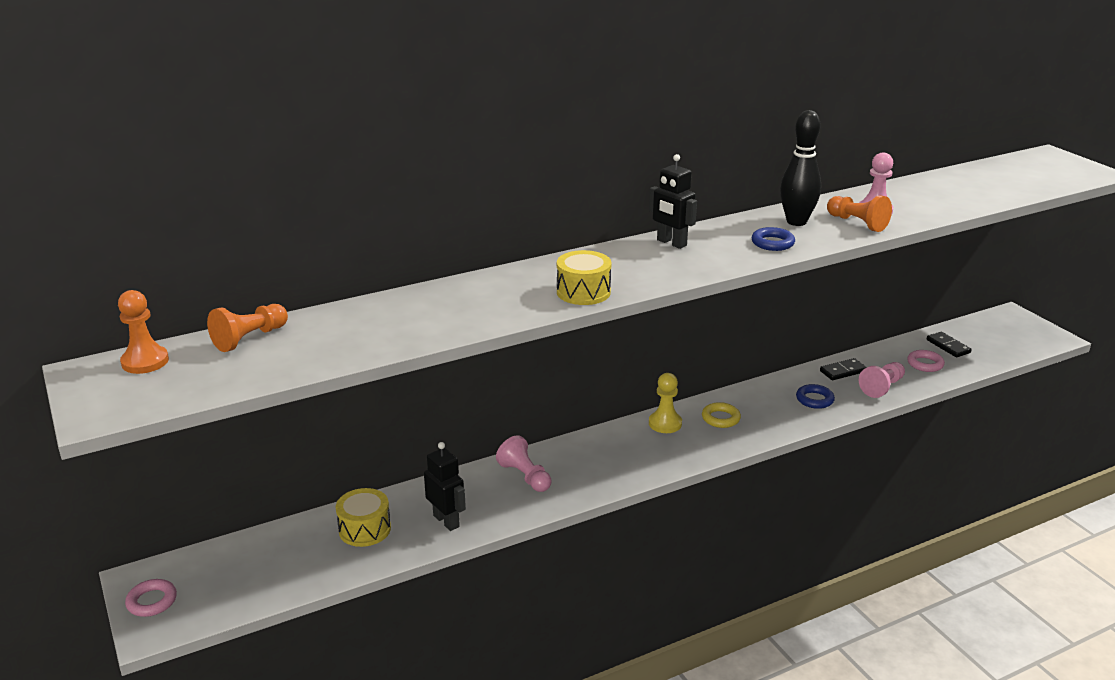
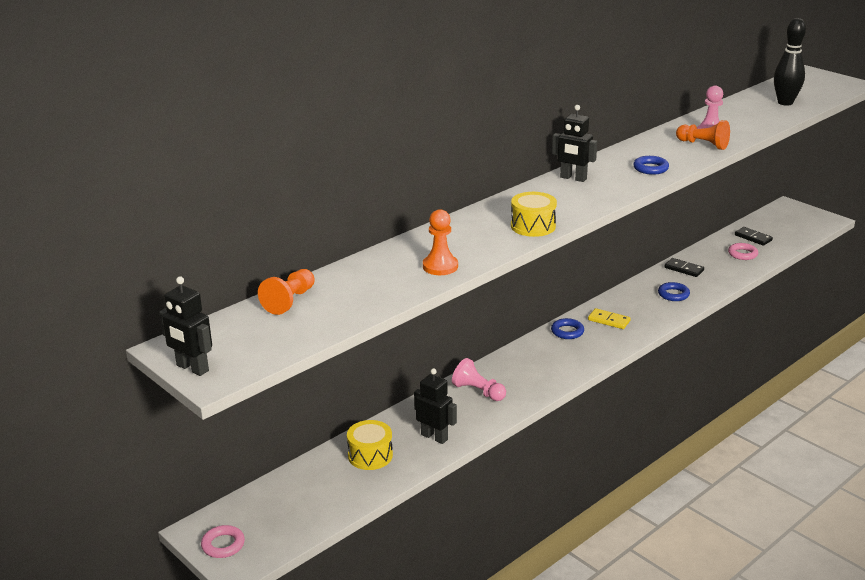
camera: 15 degrees left, 0 degrees up
orange pawn [118,290,169,374] -> orange pawn moved to [423,209,458,275]
yellow pawn [649,373,682,433] -> blue ring [551,318,584,339]
yellow ring [702,402,741,428] -> yellow domino [588,308,631,329]
black bowling pin [780,110,821,226] -> black bowling pin moved to [774,18,806,105]
black domino [820,358,867,380] -> black domino turned 75 degrees clockwise [664,258,704,277]
pink pawn [859,362,905,398] -> none
none -> black robot [159,276,212,376]

